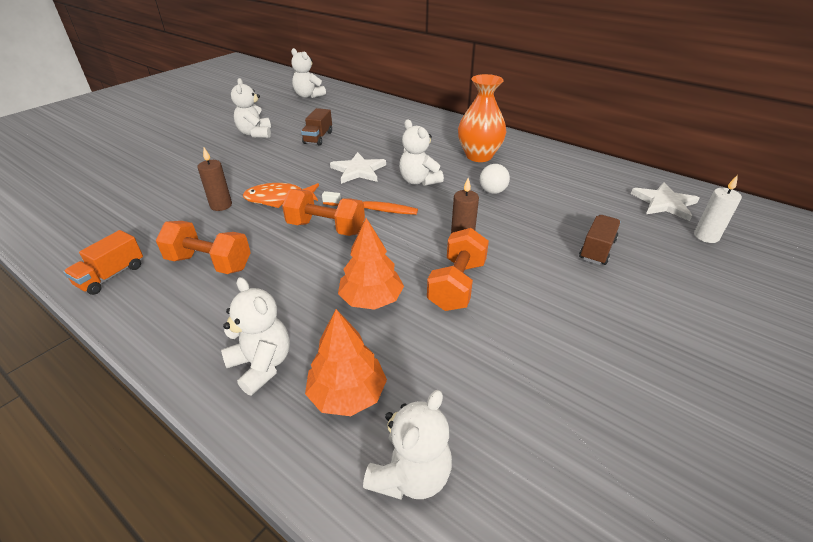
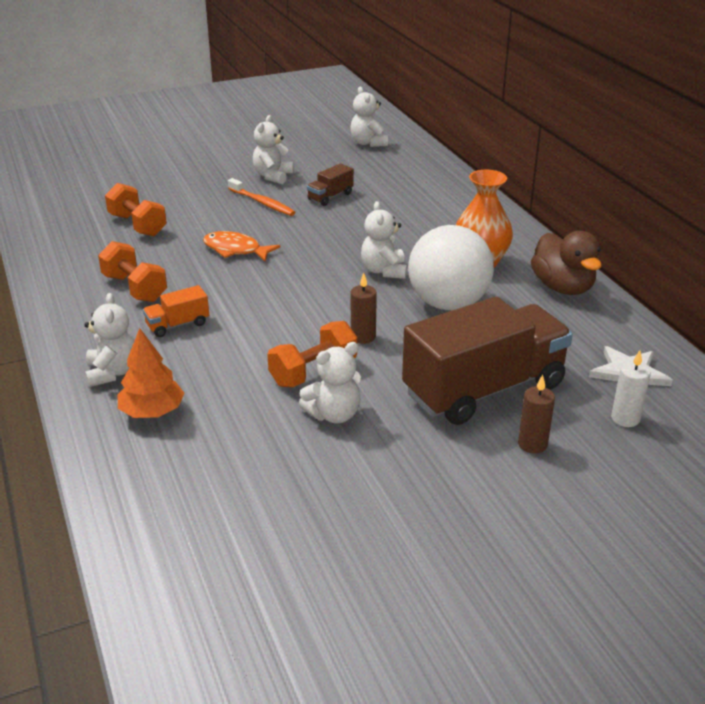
camera: 30 degrees right, 5 degrees down
orange truck [63,230,143,295] -> orange truck moved to [143,285,209,337]
brown candle [197,148,232,211] -> brown candle moved to [518,375,555,454]
orange dumbbell [282,189,365,236] -> orange dumbbell moved to [105,183,167,236]
orange toothbrush [322,191,418,215] -> orange toothbrush moved to [228,178,295,216]
white star [330,152,386,184] -> none
orange tree [338,218,404,310] -> none
white teddy bear [363,390,452,500] -> white teddy bear moved to [299,342,361,423]
white ball [480,164,510,194] -> white ball [408,225,494,310], size x2.43
brown truck [579,215,621,265] -> brown truck [402,297,573,425], size x2.41
none -> brown duck [531,231,602,295]

